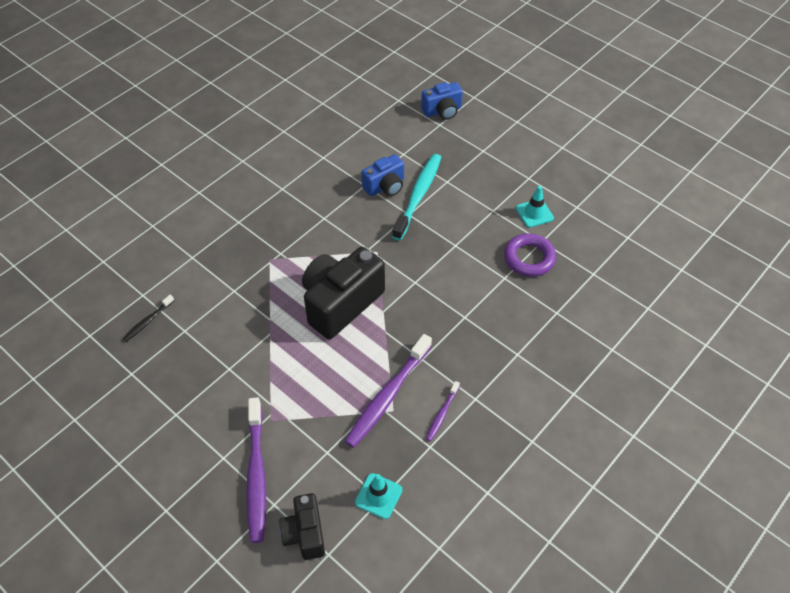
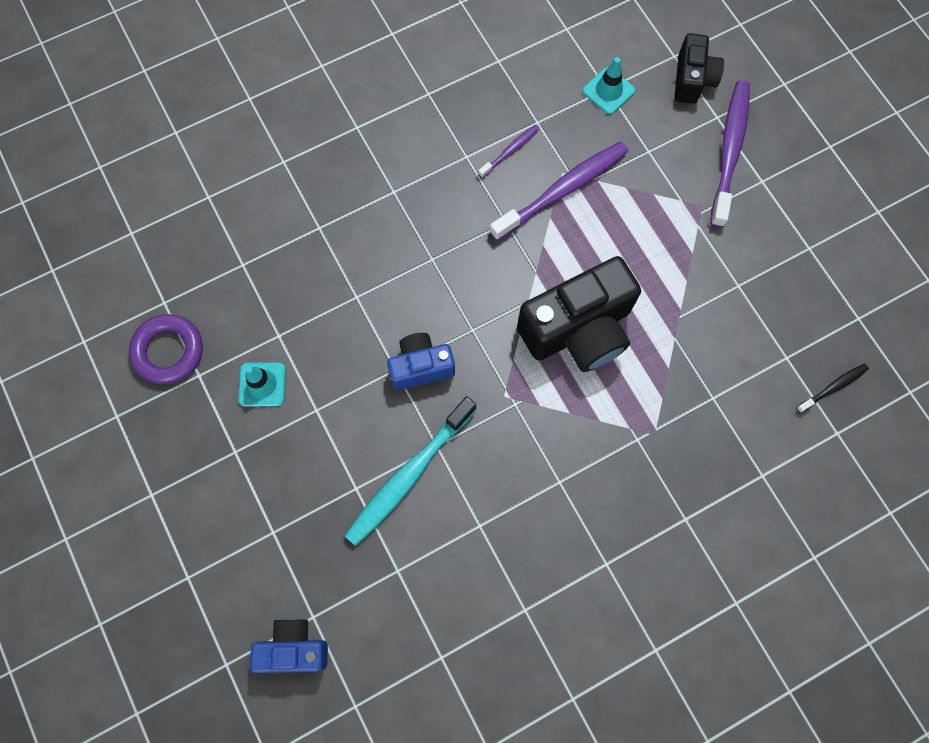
camera: 160 degrees left, 20 degrees up
blue camera [362,154,404,196] -> blue camera moved to [387,333,455,390]
purple ring [504,233,556,277] -> purple ring moved to [129,314,203,385]

